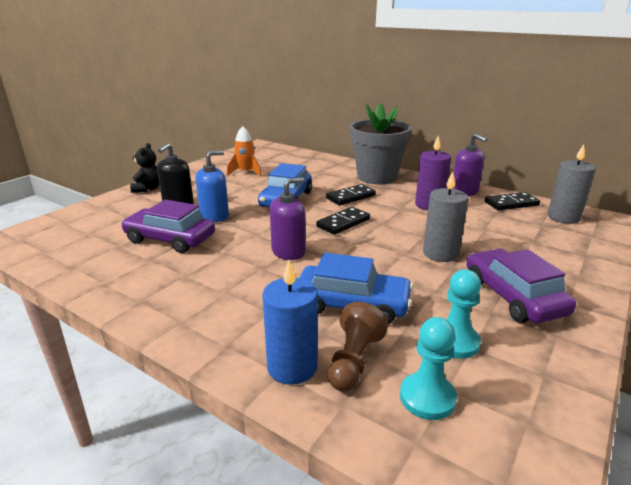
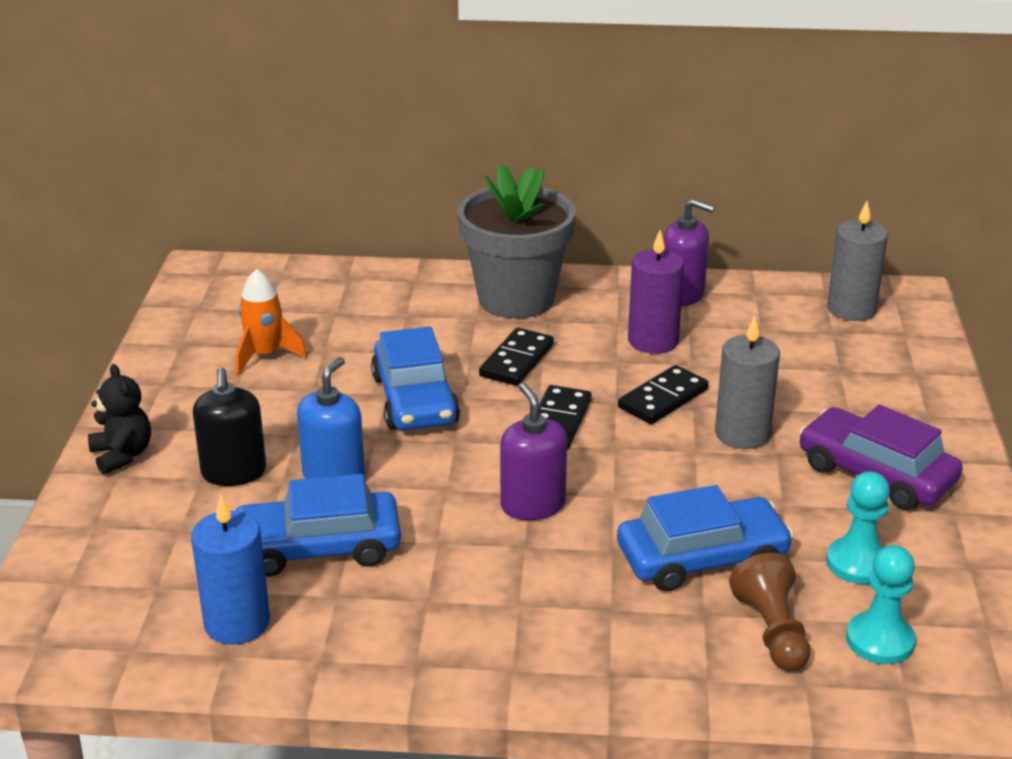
camera: 30 degrees left, 5 degrees up
purple car [121,199,215,253] -> blue car [236,474,401,577]
blue candle [262,260,318,385] -> blue candle moved to [191,495,270,645]
purple soap dispenser [270,178,306,260] -> purple soap dispenser turned 45 degrees counterclockwise [500,383,567,520]
black domino [485,192,540,211] -> black domino moved to [618,365,709,424]

